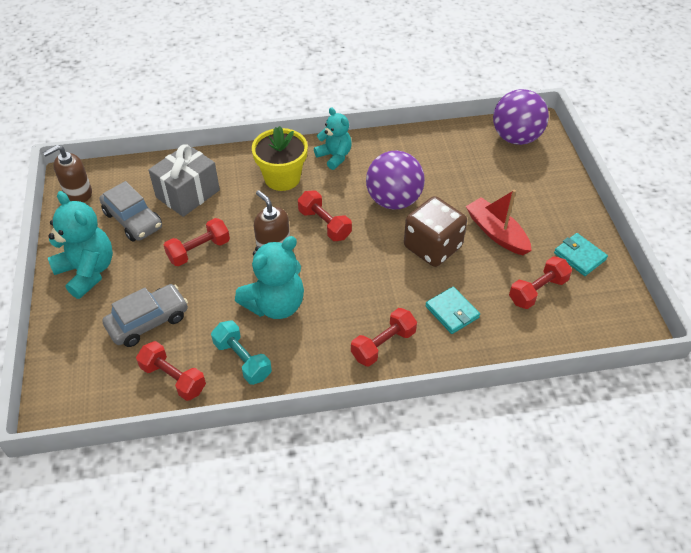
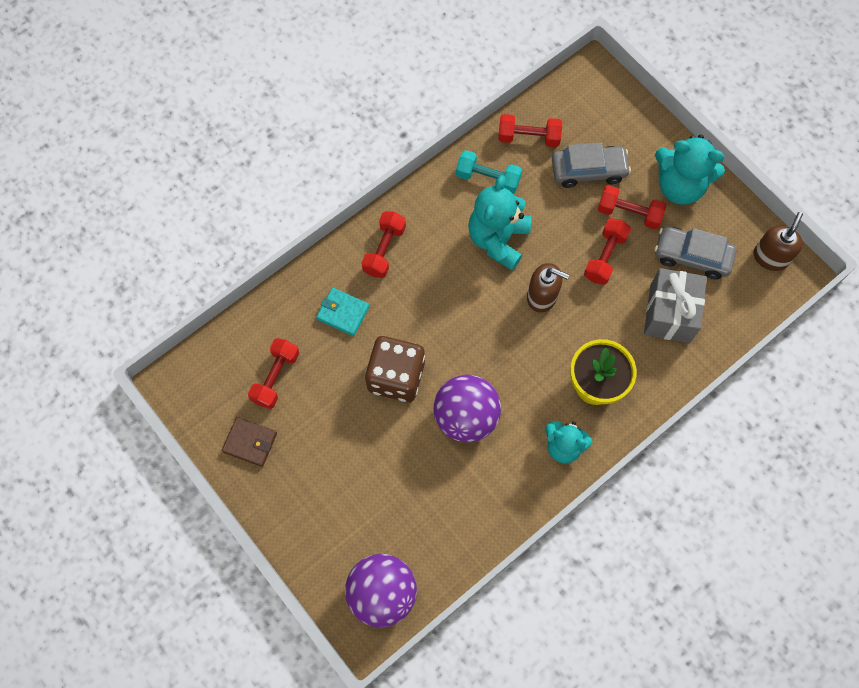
camera: 150 degrees right, 20 degrees up
grey car [102,284,188,347] -> grey car turned 120 degrees counterclockwise [552,142,631,188]
red dumbbell [298,190,352,241] -> red dumbbell moved to [598,185,666,229]
red boat [466,190,532,255] -> none
turquoise wallet [554,233,608,276] -> brown wallet [222,417,277,467]

